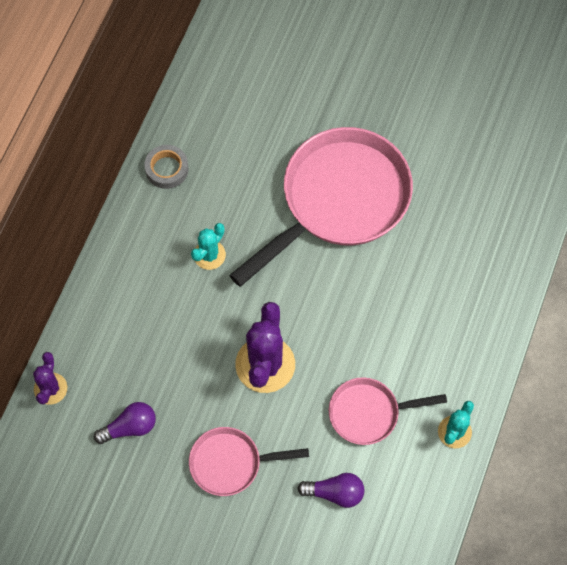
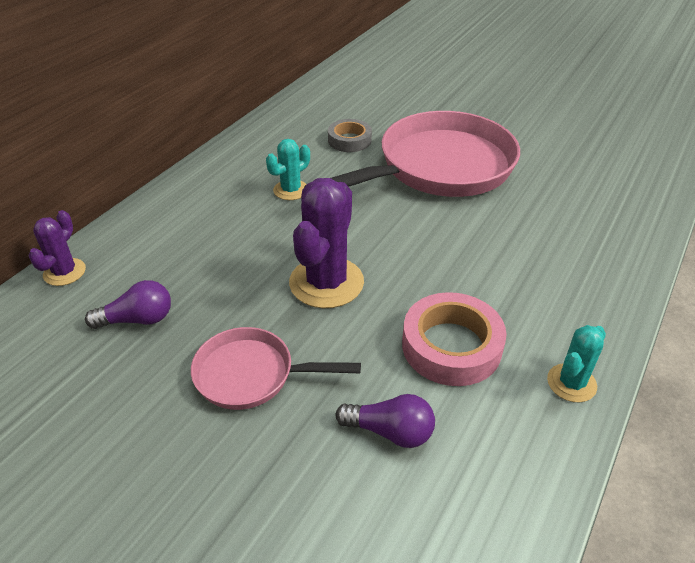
camera: 10 degrees right, 25 degrees down
grey tape [144,145,189,189] -> grey tape moved to [328,119,372,152]
pink pan [329,377,447,445] -> pink tape [402,292,507,386]

